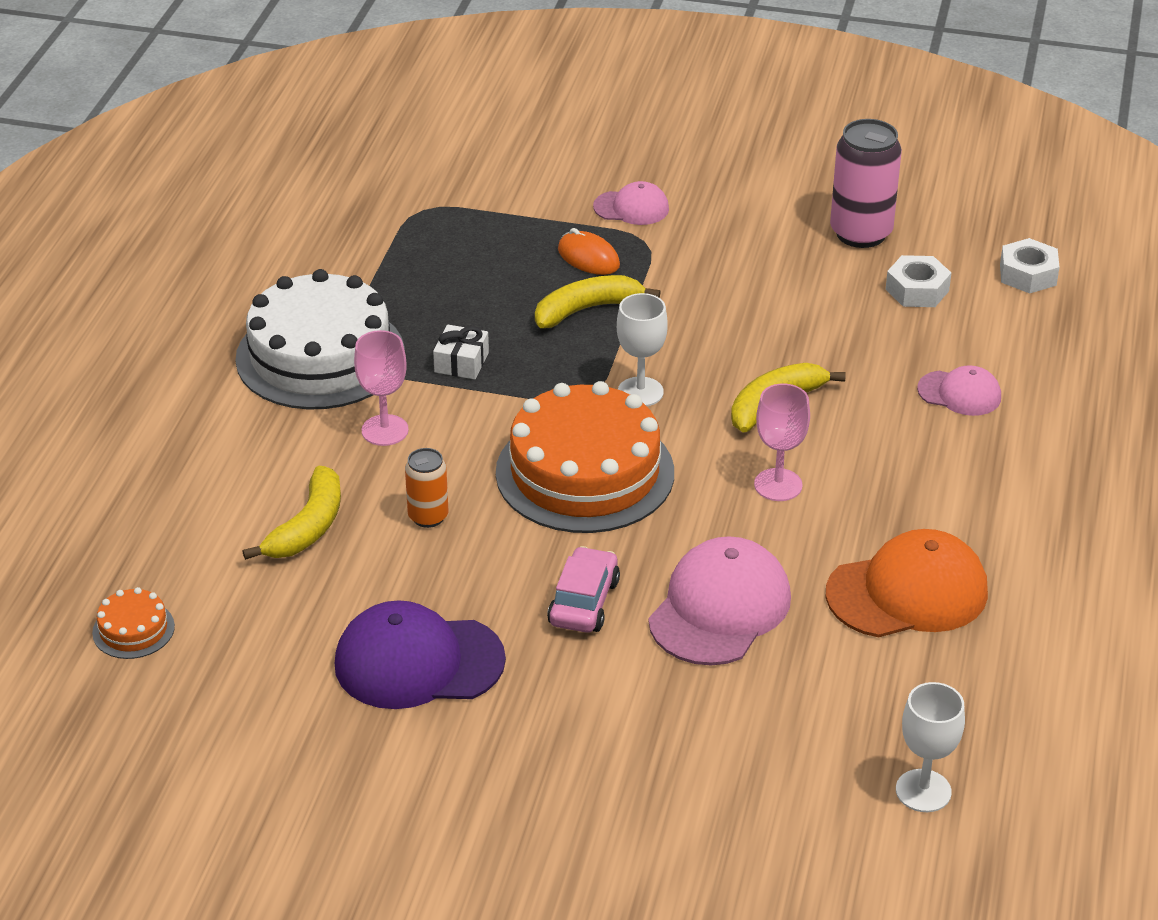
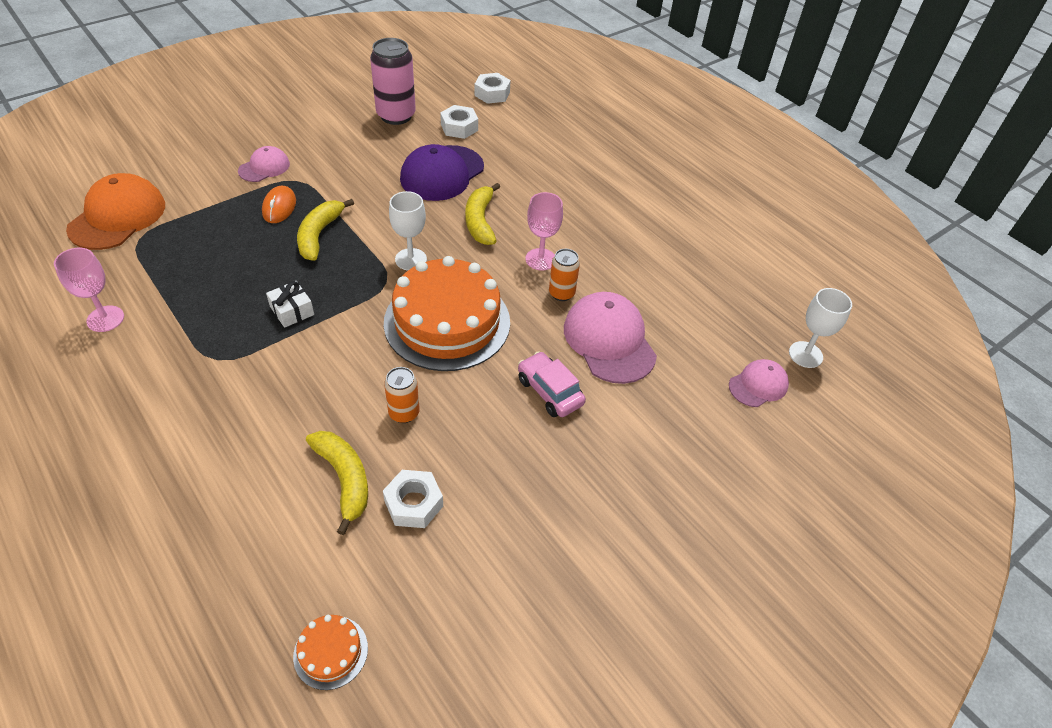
camera: 55 degrees left, 10 degrees up
white cake [236,269,405,410] -> none
purple cap [335,600,506,709] -> purple cap moved to [400,144,484,201]
pink goblet [354,330,409,446] -> pink goblet moved to [54,248,124,332]
orange mouse [558,228,620,275] -> orange mouse turned 75 degrees counterclockwise [262,186,296,223]
orange cap [826,529,988,637] -> orange cap moved to [66,173,165,250]
pink cap [917,365,1001,416] -> pink cap moved to [729,359,789,407]
none -> white nut [383,470,443,528]
none -> orange can [549,249,580,301]

